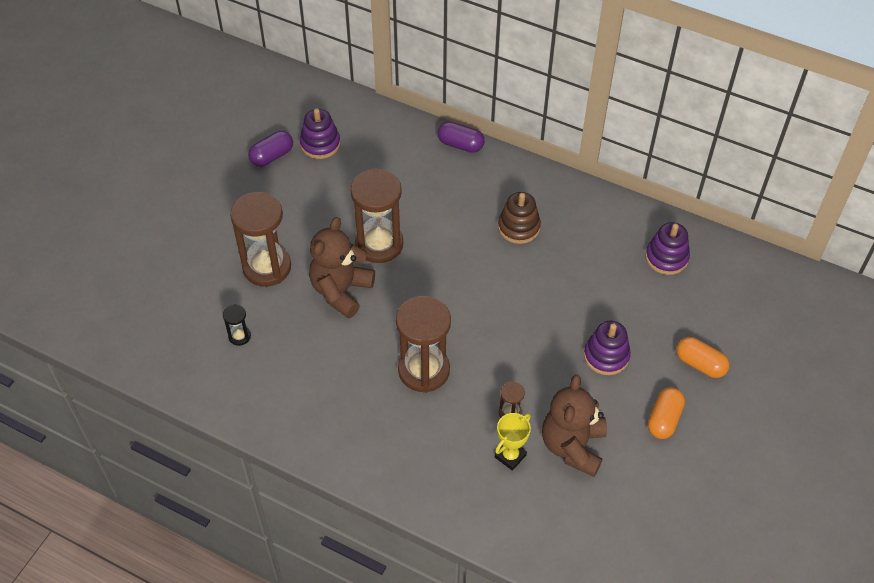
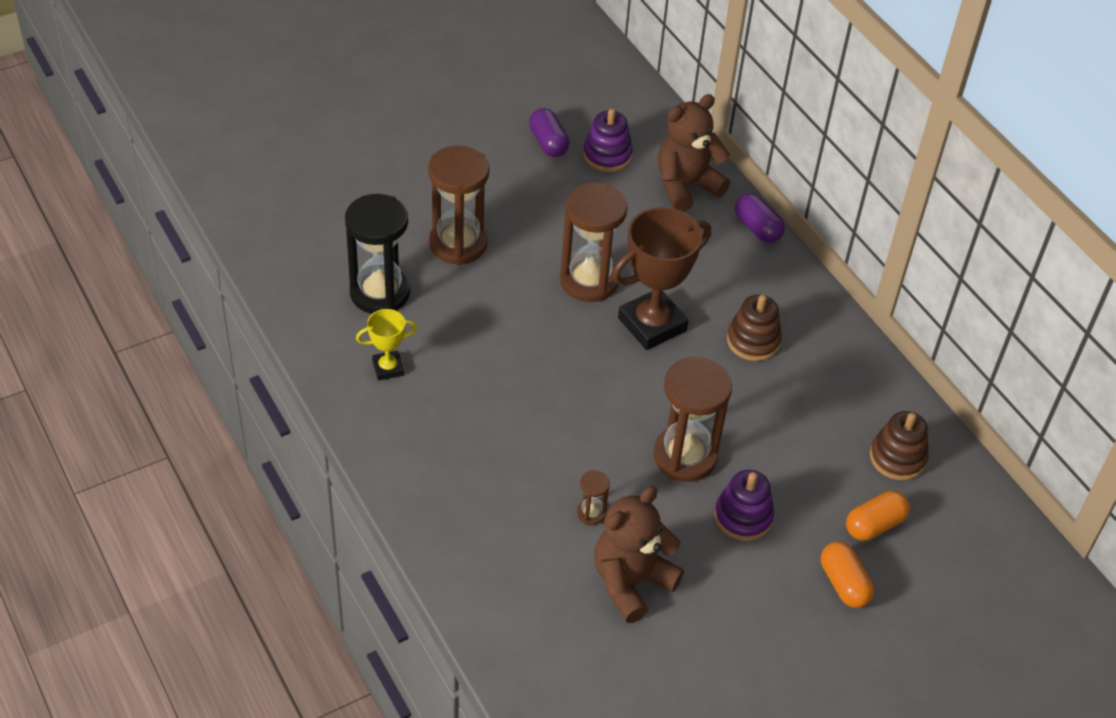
camera: 30 degrees right, 5 degrees down
black hourglass [223,304,251,346] -> black hourglass [345,194,410,314], size x2.27
purple capsule [248,131,293,167] -> purple capsule turned 75 degrees clockwise [529,108,569,157]
brown teddy bear [309,217,375,318] -> brown teddy bear moved to [658,94,730,212]
brown hourglass [396,296,451,393] -> brown hourglass moved to [653,357,732,482]
yellow trophy [495,413,531,471] -> yellow trophy moved to [356,309,417,380]
purple stacking toy [645,222,690,275] -> brown stacking toy [870,411,928,480]
orange capsule [648,387,685,439] -> orange capsule moved to [846,491,910,541]
none -> brown trophy [612,207,711,350]

